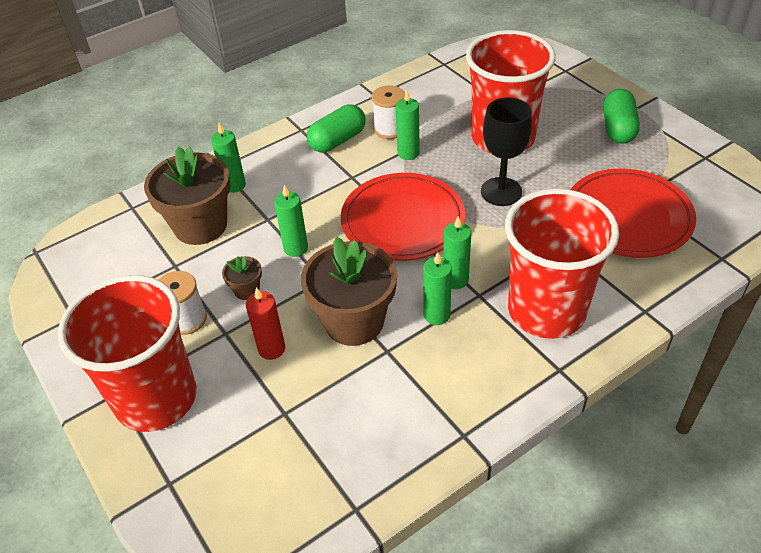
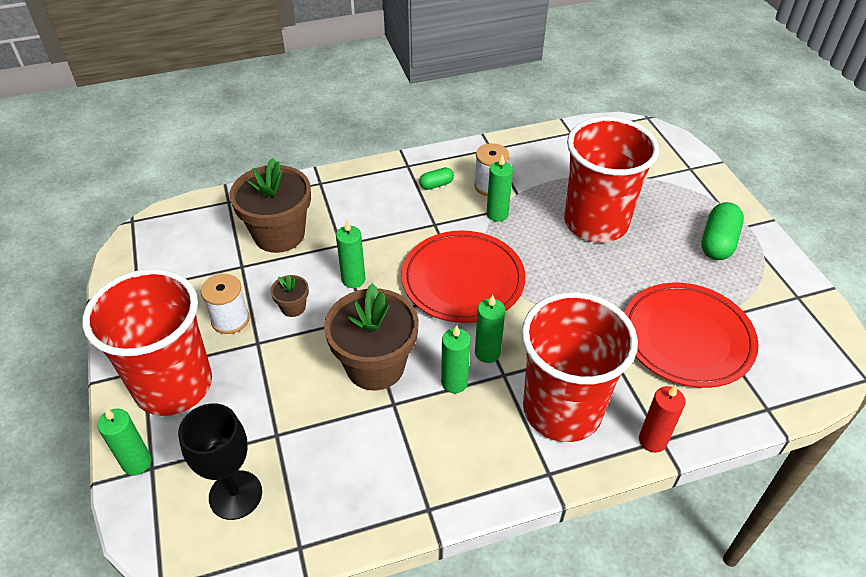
camera: 15 degrees right, 0 degrees up
green candle [211,123,246,193] -> green candle moved to [97,408,152,475]
red candle [246,287,285,360] -> red candle moved to [639,385,686,453]
green capsule [307,105,366,152] -> green capsule [419,167,454,190], size x0.55
black goblet [481,97,532,206] -> black goblet moved to [178,403,262,520]

